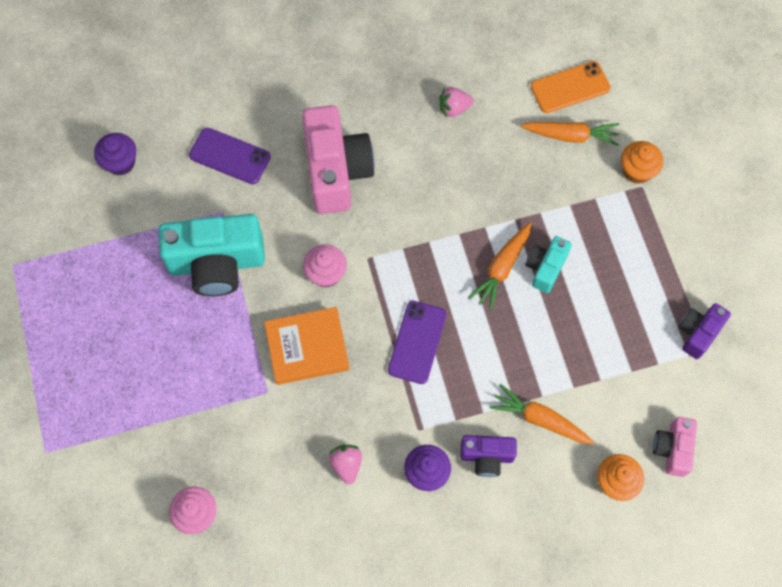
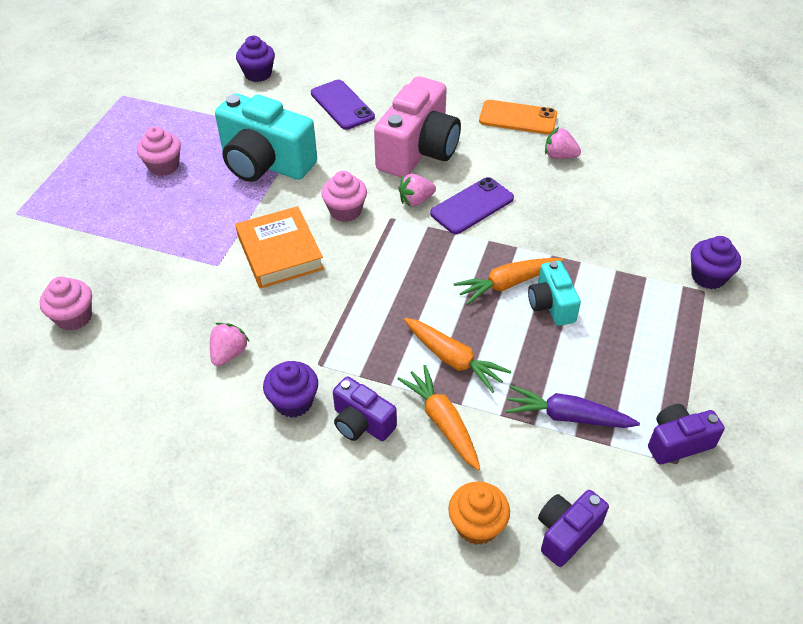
camera: 35 degrees right, 20 degrees down
orange book [264,307,350,385] -> orange book turned 45 degrees clockwise [235,206,324,289]
purple phone [388,301,446,384] -> purple phone moved to [430,177,514,234]
orange carrot [521,122,619,146] -> orange carrot moved to [404,318,512,393]
turquoise camera [525,236,572,293] -> turquoise camera turned 75 degrees counterclockwise [528,261,581,326]
orange phone [531,61,610,113] -> orange phone moved to [479,100,557,134]
orange cupcake [621,141,663,184] -> purple cupcake [691,236,741,289]
pink camera [653,417,697,477] -> purple camera [538,490,609,567]
none -> pink cupcake [137,126,181,176]
none -> pink strawberry [398,174,436,206]
none -> purple carrot [505,385,640,428]

